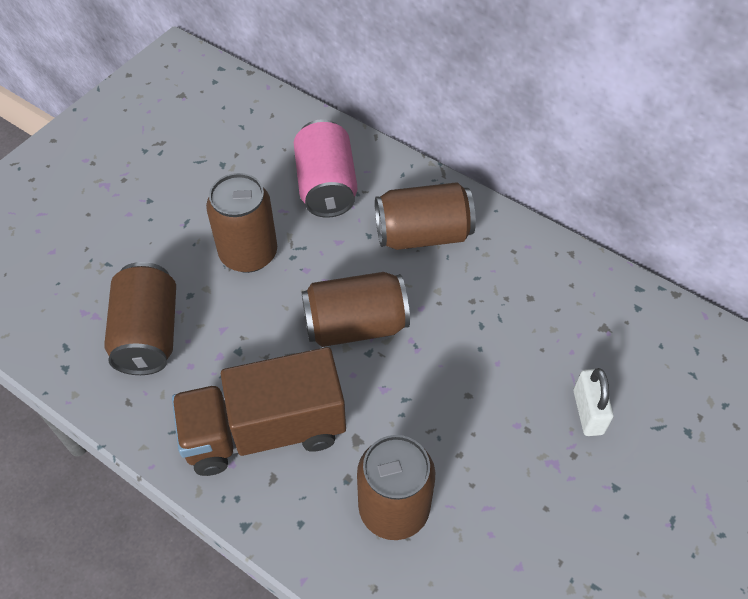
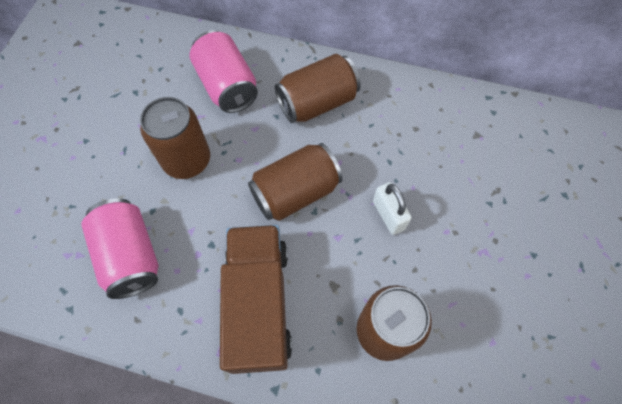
camera: 20 degrees left, 10 degrees up
brown can [104,262,176,375] -> pink can [81,198,159,299]
brown truck [172,347,346,476] -> brown truck turned 120 degrees clockwise [220,225,292,374]
white padlock [573,368,614,436] -> white padlock moved to [373,182,412,235]

